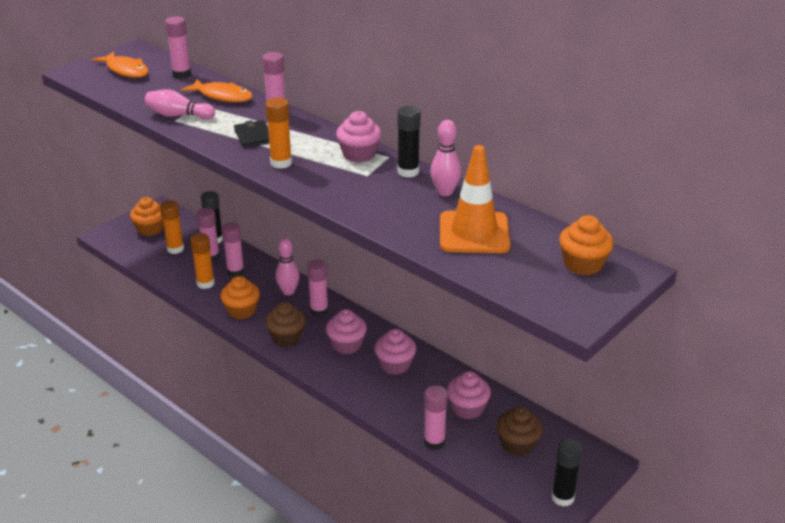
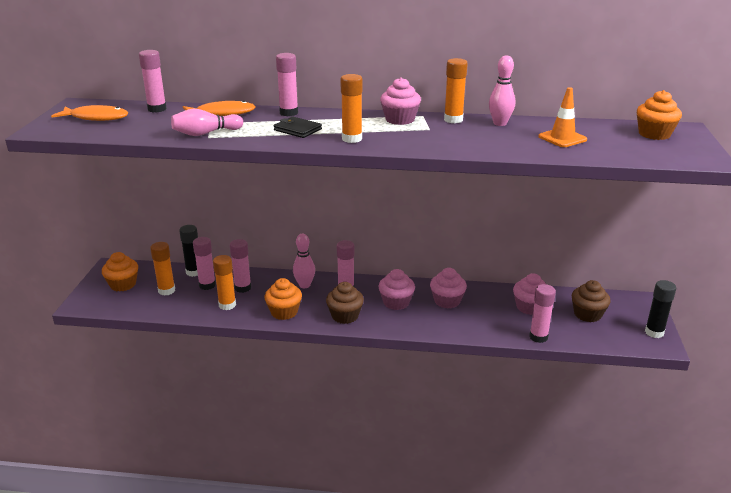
camera: 35 degrees left, 5 degrees down
black glue stick [397,106,421,178] -> orange glue stick [444,58,468,123]
orange traffic cone [440,145,510,253] -> orange traffic cone [538,87,587,147], size x0.63

